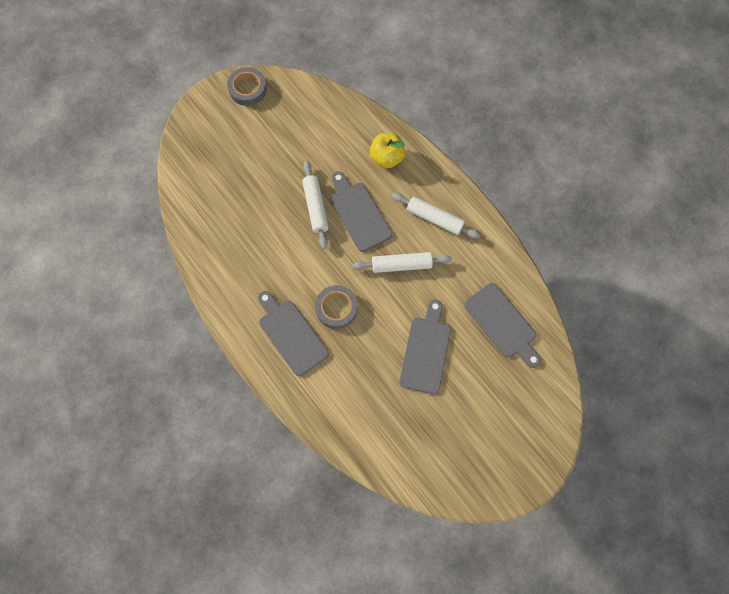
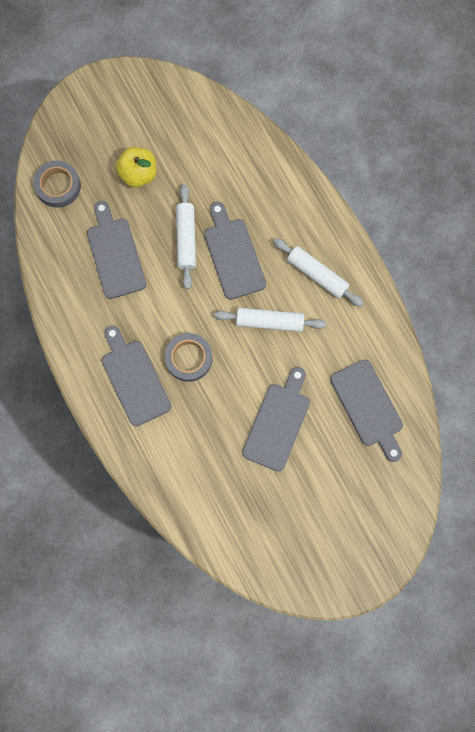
camera: 10 degrees right, 5 degrees up
grey tape [227,67,267,106] -> grey tape moved to [33,161,81,208]
yellow apple [370,133,405,169] -> yellow apple moved to [116,147,157,188]
none -> grey cutting board [87,201,146,299]

